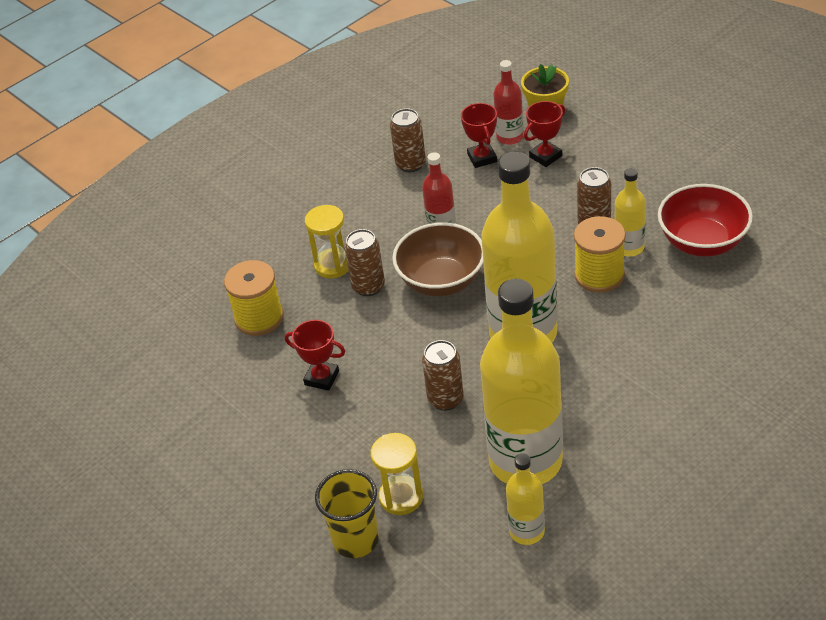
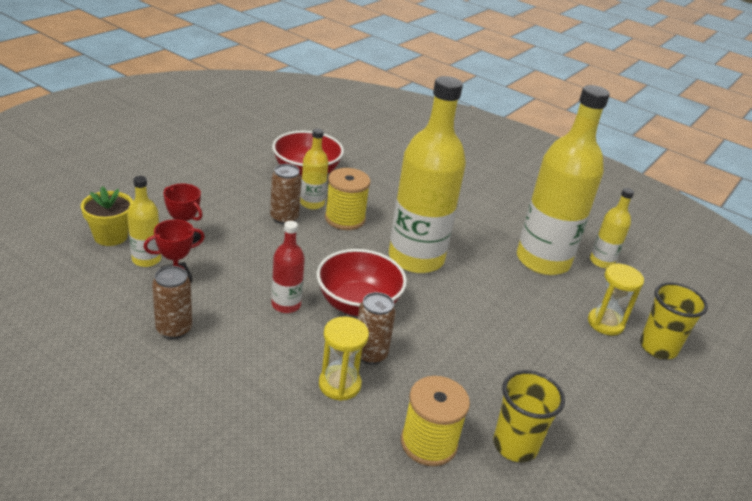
camera: 110 degrees left, 10 degrees down
red trophy [285,320,346,391] -> none
brown bowl [392,222,483,296] -> red bowl [317,249,407,316]
brown can [422,340,464,411] -> none
red bottle [493,60,524,145] -> yellow bottle [127,176,161,267]
none -> yellow cup [493,370,565,462]

